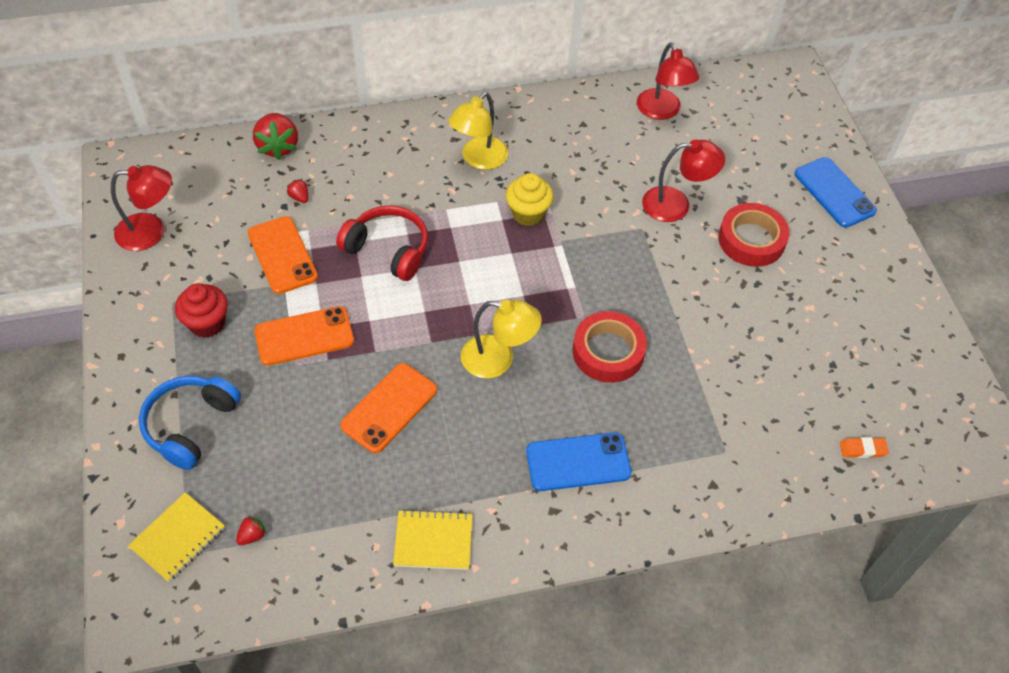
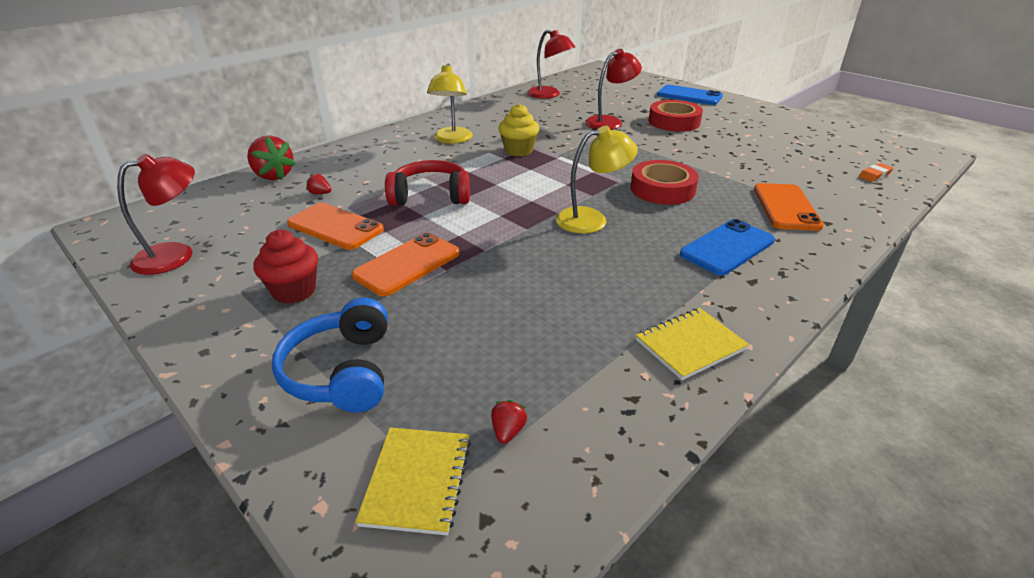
camera: 30 degrees left, 20 degrees down
orange phone [340,363,437,453] -> orange phone moved to [754,183,824,231]

